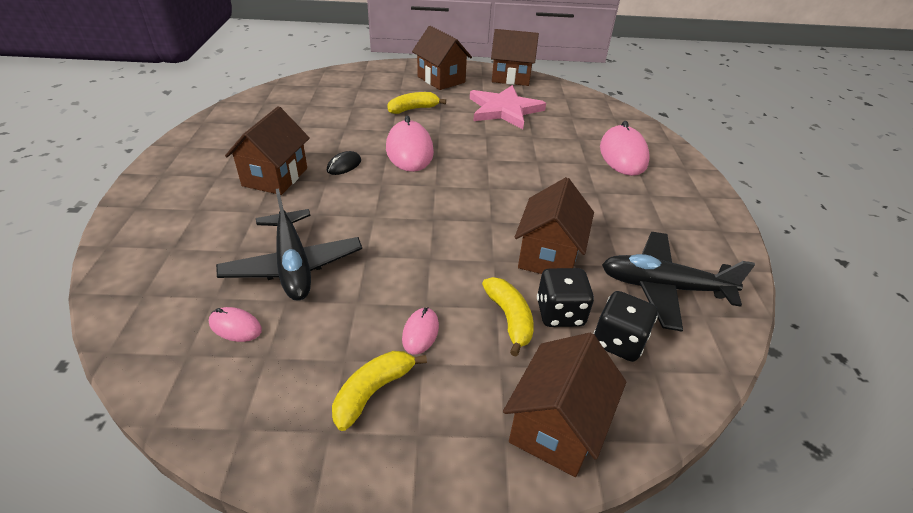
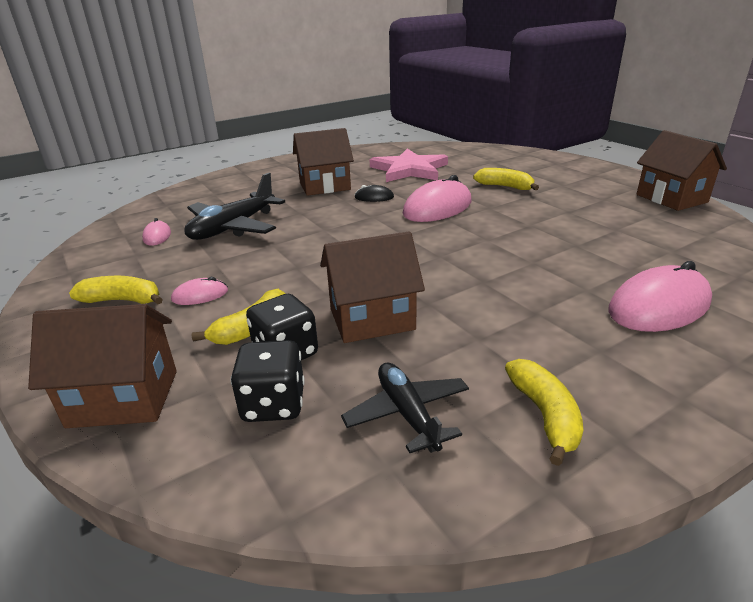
camera: 60 degrees right, 10 degrees down
brown house [412,26,472,90] -> none
pink star [470,85,546,129] -> pink star moved to [370,149,448,182]
black plane [602,232,755,331] -> black plane [341,362,469,453], size x0.65
none -> yellow banana [505,359,584,466]

